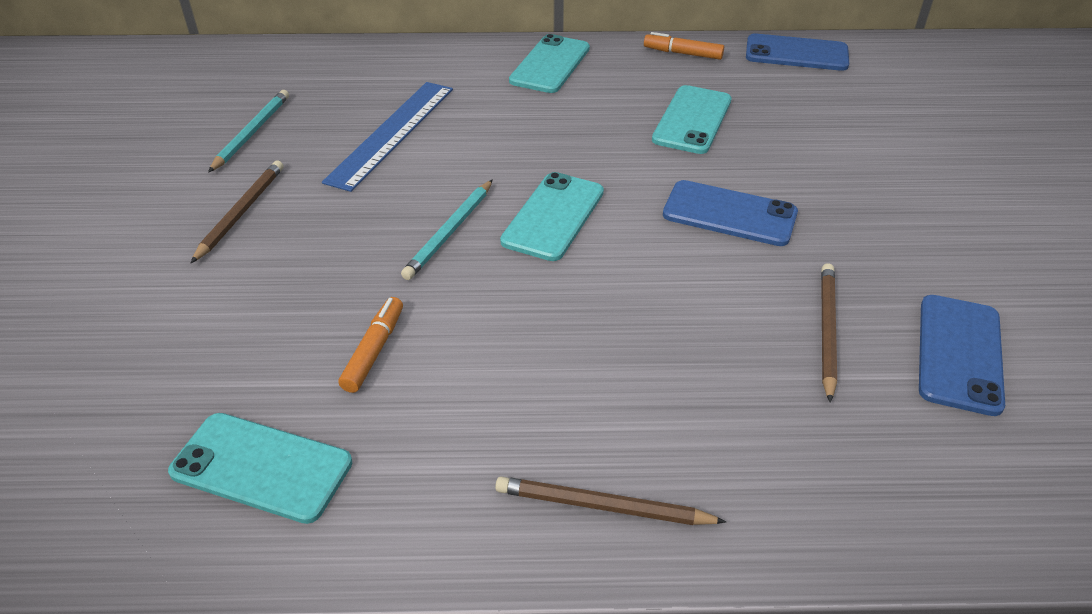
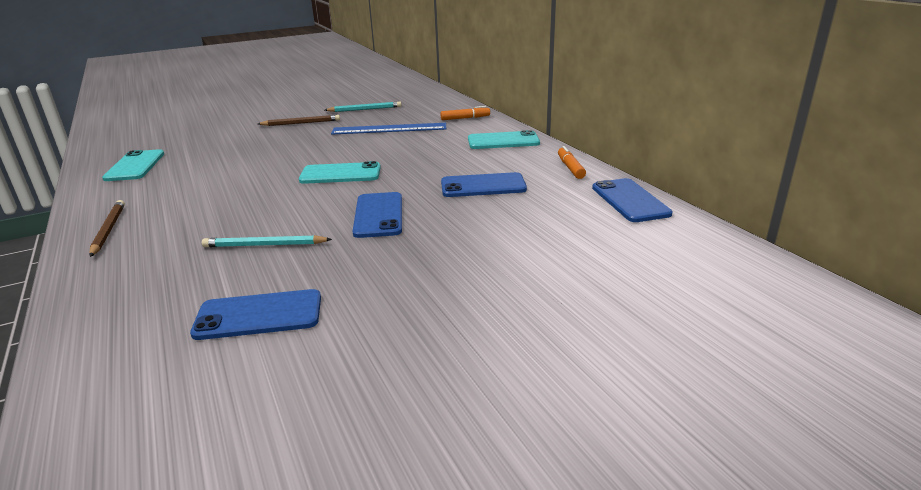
camera: 65 degrees right, 15 degrees down
orange marker [338,297,403,393] -> orange marker moved to [441,106,490,120]
turquoise pencil [401,180,492,280] -> turquoise pencil moved to [202,235,332,247]
turquoise phone [652,85,732,154] -> blue phone [441,172,527,197]
brown pencil [821,263,837,403] -> none

